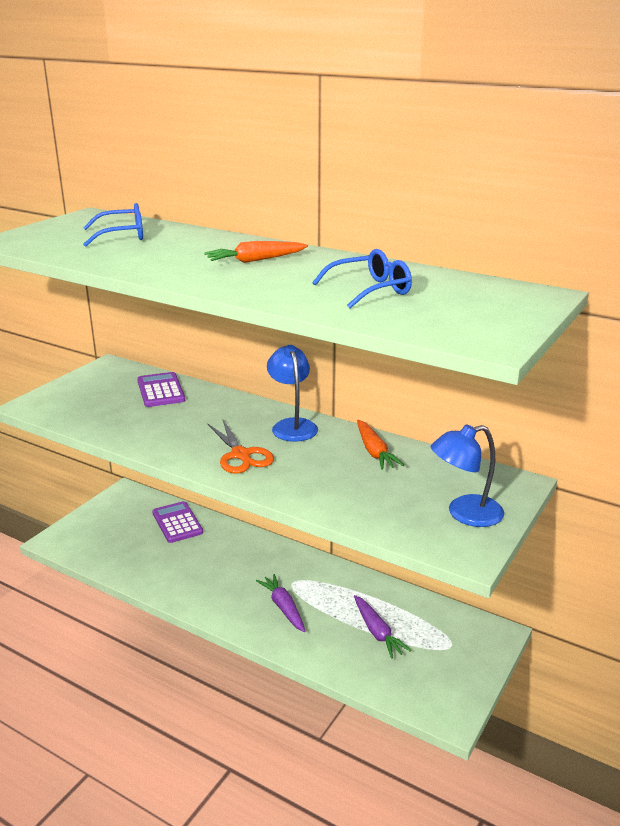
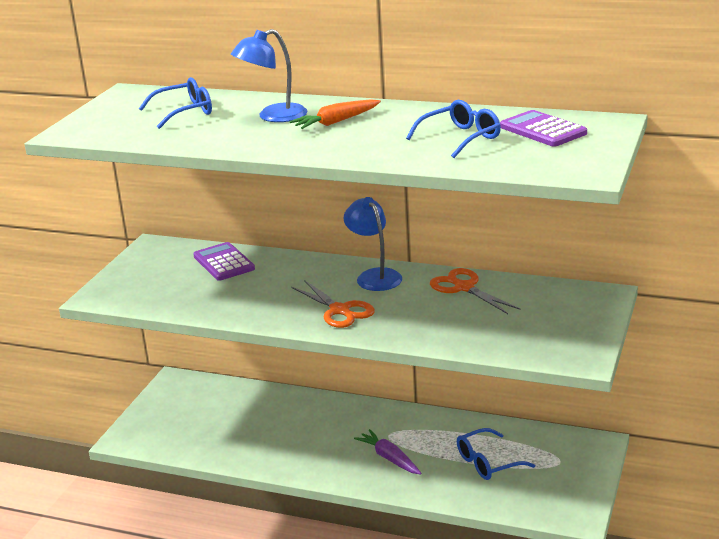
camera: 10 degrees left, 0 degrees up
purple calculator [152,501,203,543] -> purple calculator moved to [500,110,587,147]
purple carrot [354,595,411,659] -> blue glasses [457,428,535,480]
orange carrot [357,420,404,470] -> orange scissors [430,268,520,314]
blue lamp [431,424,504,527] -> blue lamp moved to [231,29,308,122]

